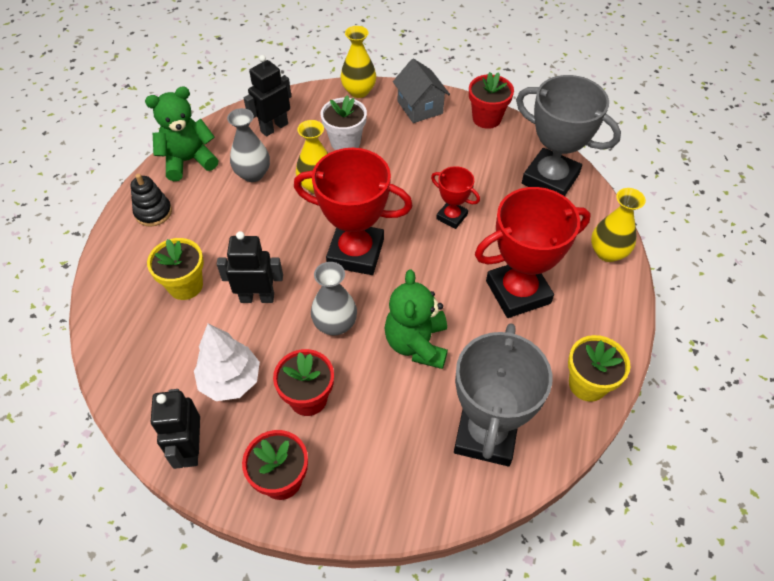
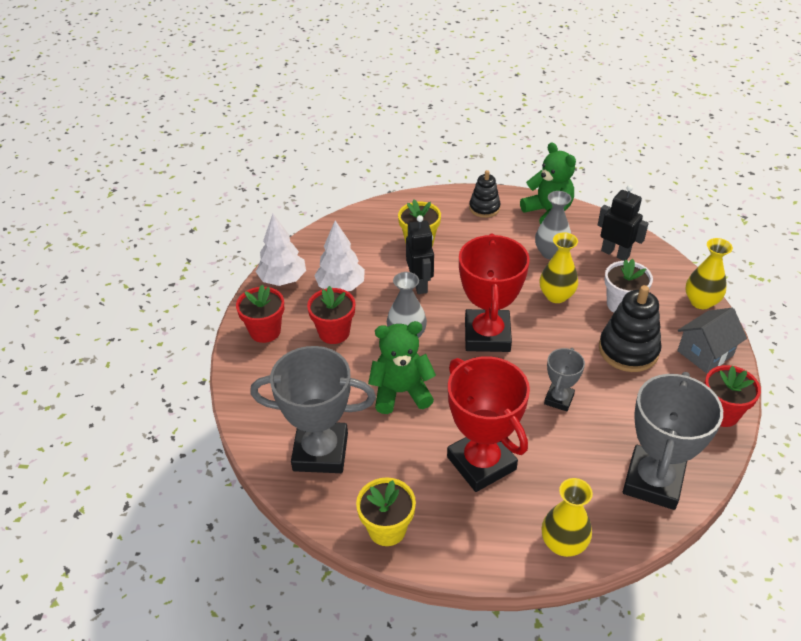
camera: 80 degrees right, 10 degrees down
black robot [151,389,200,469] -> white tree [256,214,306,286]
red trophy [431,166,480,229] -> grey trophy [544,348,585,411]
none -> black stacking toy [599,285,661,372]

